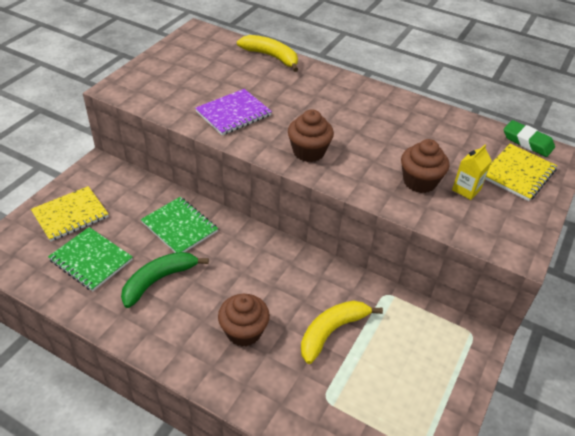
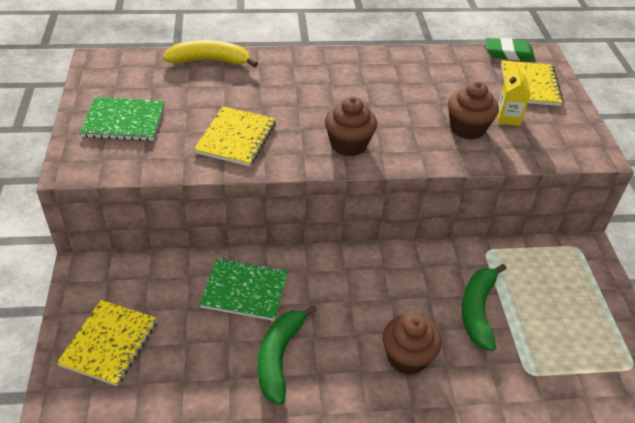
camera: 35 degrees left, 0 degrees up
green notebook [48,227,133,291] -> green notebook moved to [80,97,165,141]
purple notebook [195,89,272,135] -> yellow notebook [194,106,276,167]
yellow banana [301,301,383,364] -> green banana [462,264,506,351]

